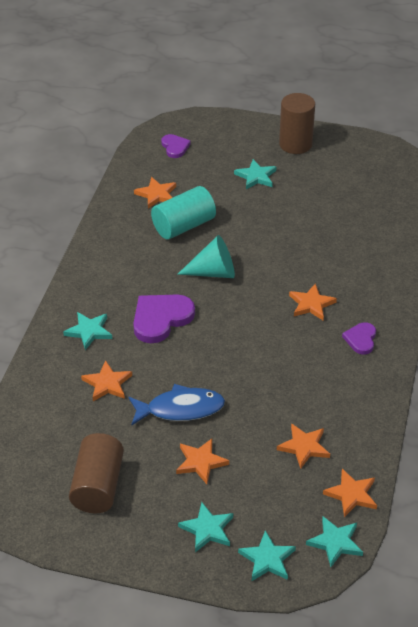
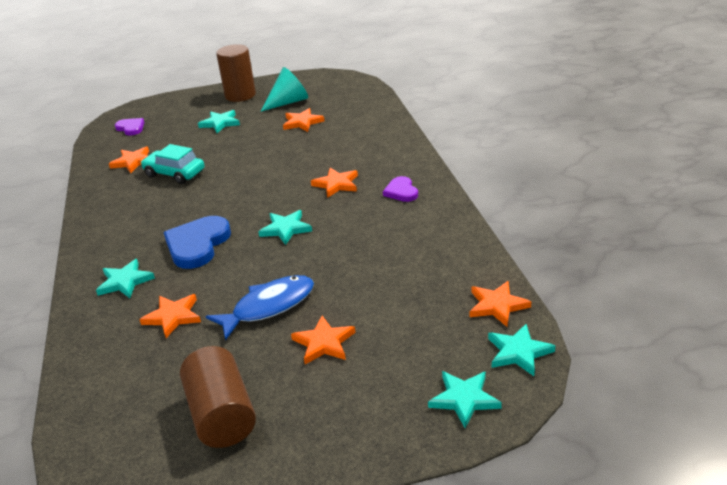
camera: 25 degrees left, 10 degrees down
purple heart [133,295,195,343] -> blue heart [163,216,231,269]
turquoise cylinder [151,186,216,239] -> turquoise car [141,144,205,184]
turquoise cone [178,235,235,278] -> turquoise cone moved to [261,67,308,112]
turquoise star [178,502,233,552] -> turquoise star moved to [258,210,312,245]
orange star [277,423,330,469] -> orange star moved to [283,108,325,132]

